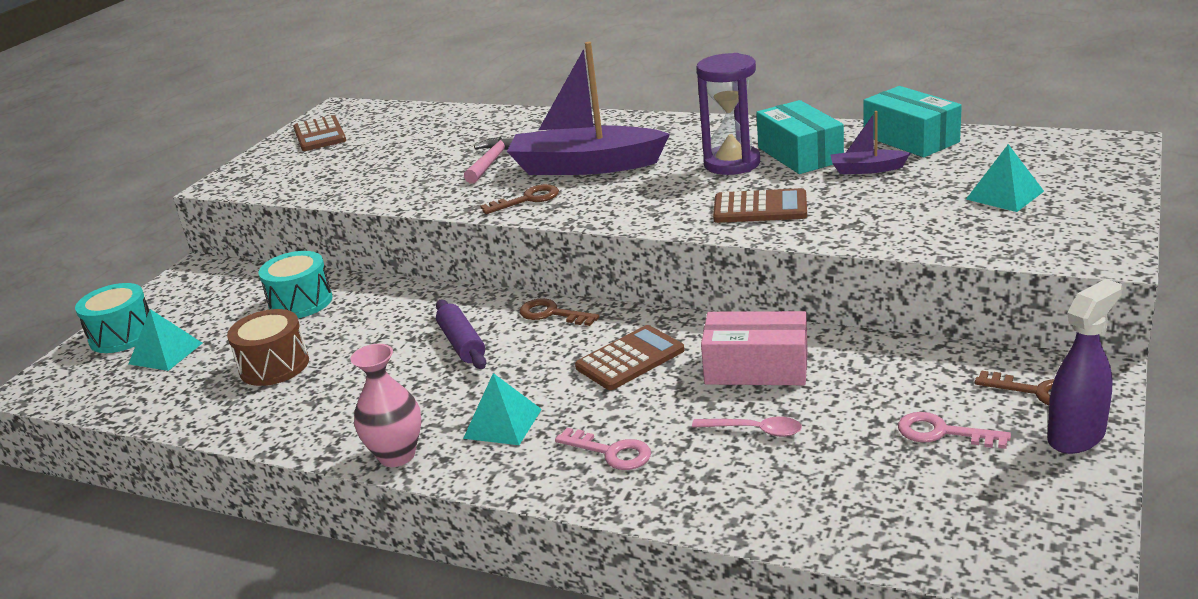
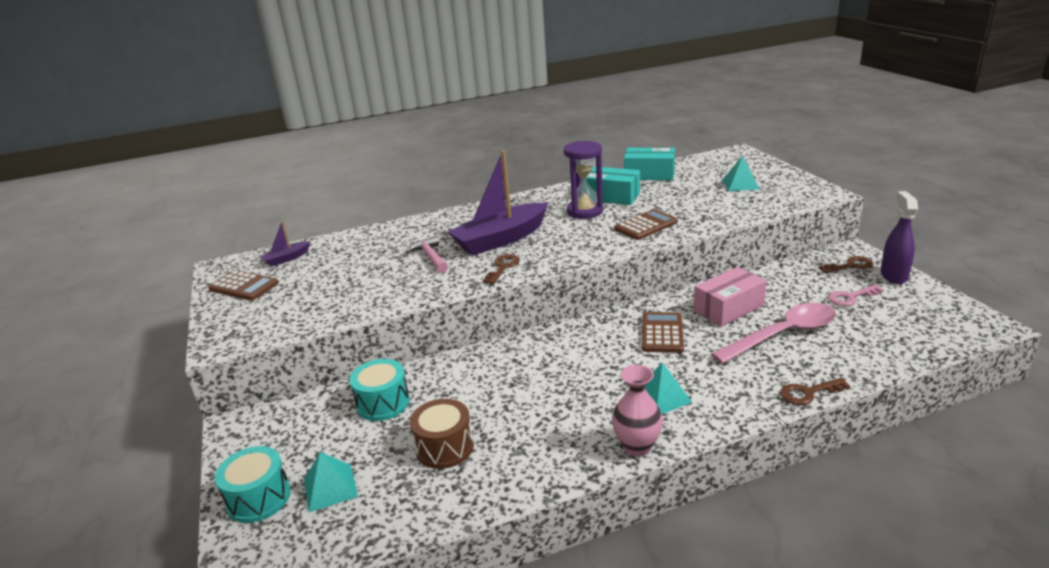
camera: 45 degrees left, 0 degrees up
purple rolling pin [436,300,487,369] -> none
brown key [520,298,600,326] -> brown key moved to [780,378,850,405]
pink key [555,428,651,470] -> none
pink spoon [692,417,802,437] -> pink spoon [711,303,836,364], size x2.20
purple boat [831,111,910,174] -> purple boat moved to [260,220,310,267]

